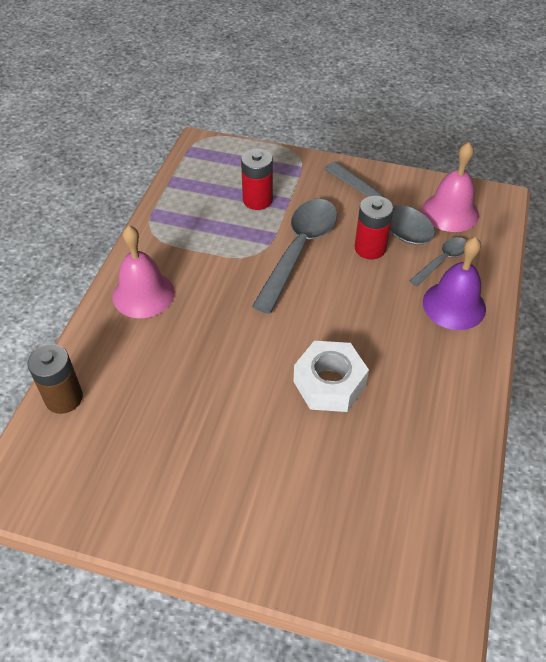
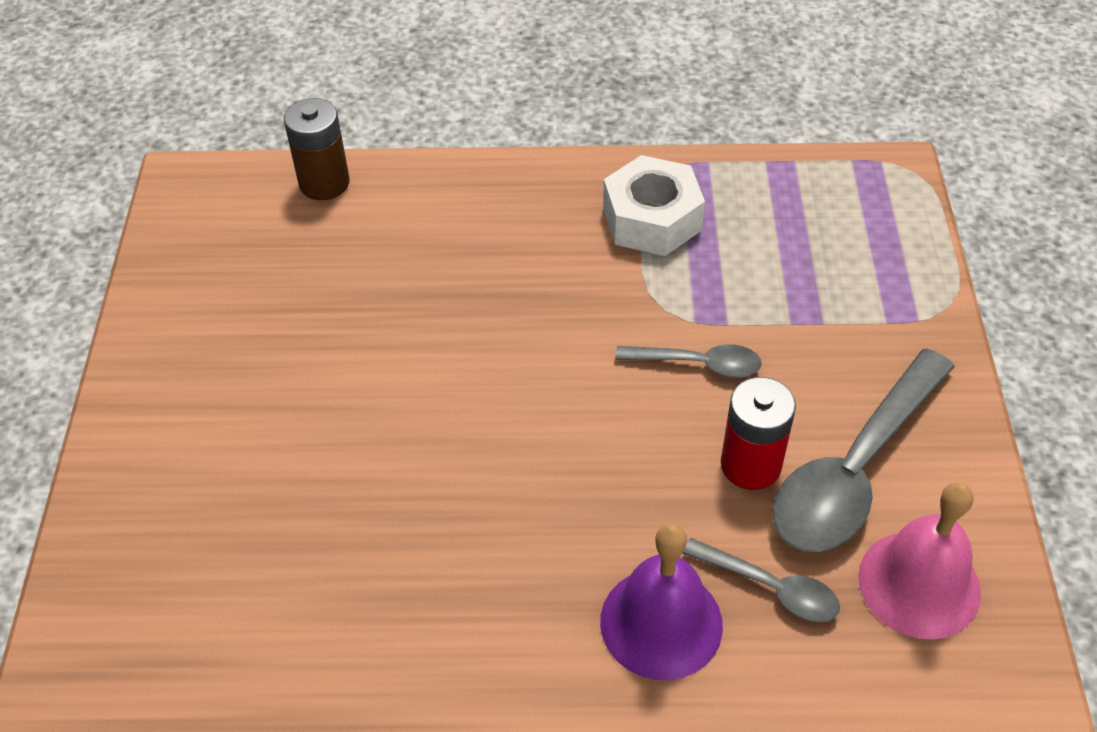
camera: 75 degrees right, 0 degrees up
pink bell [112,225,175,318] -> none
red battery [241,148,273,210] -> none
grey spoon [252,199,337,314] -> grey spoon [615,344,762,377], size x0.51
white nut [293,341,369,412] -> white nut moved to [603,155,705,256]

